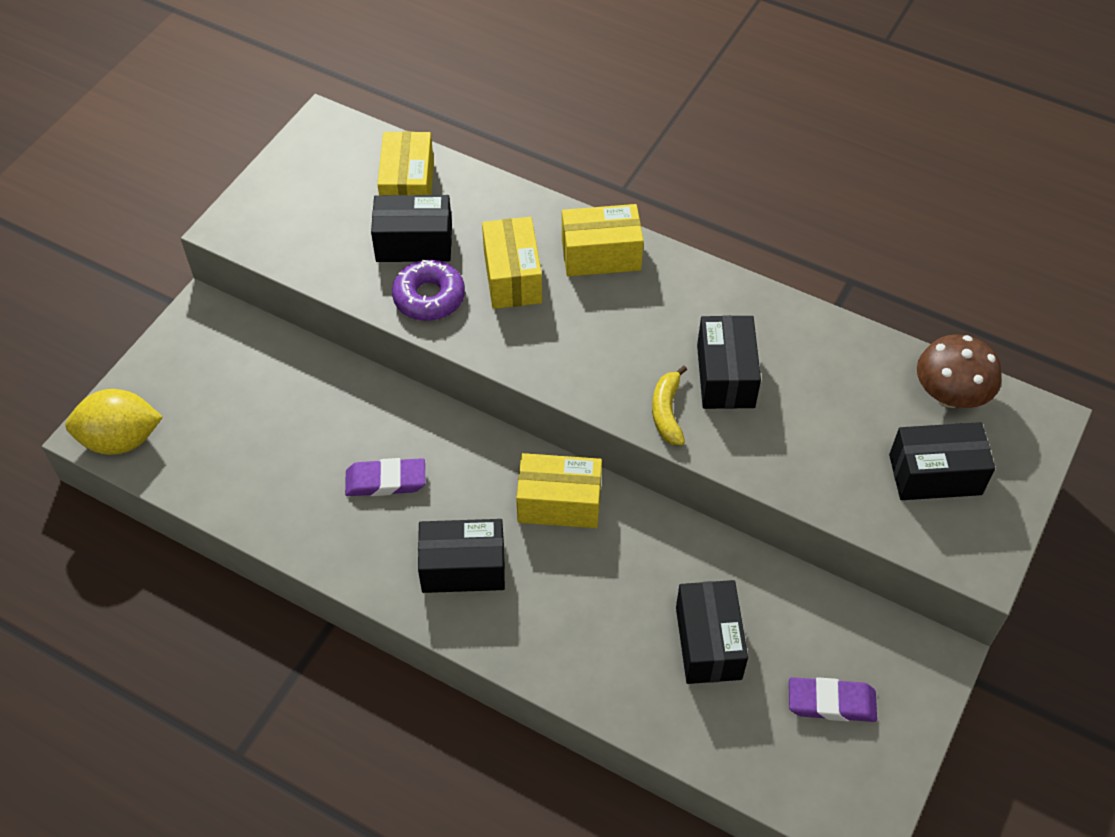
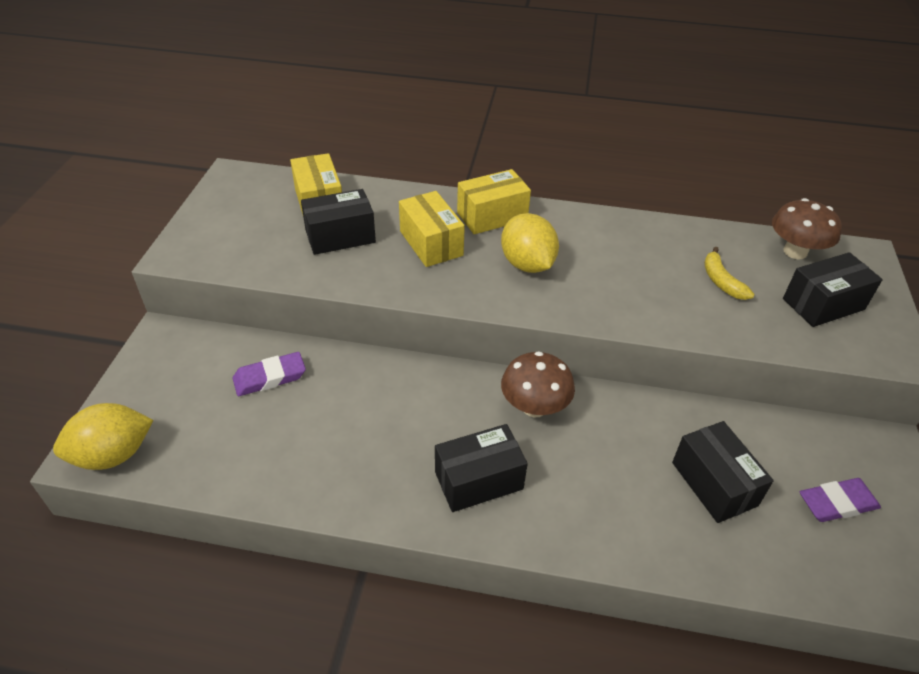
camera: 20 degrees left, 10 degrees down
purple eraser [345,458,425,496] -> purple eraser moved to [233,352,306,396]
purple donut [392,260,465,321] -> none
yellow box [516,453,602,528] -> brown mushroom [501,351,575,417]
yellow banana [652,366,687,445] -> yellow banana moved to [704,247,755,300]
black box [697,315,761,409] -> none
none -> yellow lemon [501,213,559,273]

